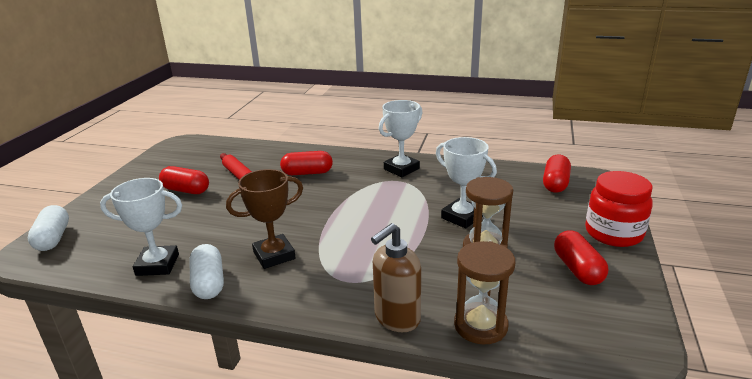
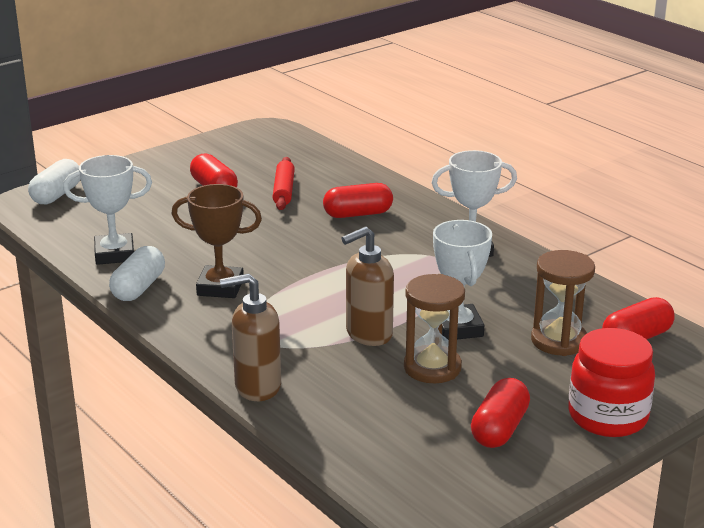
camera: 35 degrees right, 0 degrees up
white trophy [100,178,182,276] -> white trophy turned 45 degrees counterclockwise [63,155,152,265]
red capsule [280,151,333,175] -> red capsule turned 45 degrees counterclockwise [323,183,393,218]
brown hourglass [454,241,515,344] -> brown hourglass moved to [531,250,595,356]
none -> brown soap dispenser [342,227,394,346]

